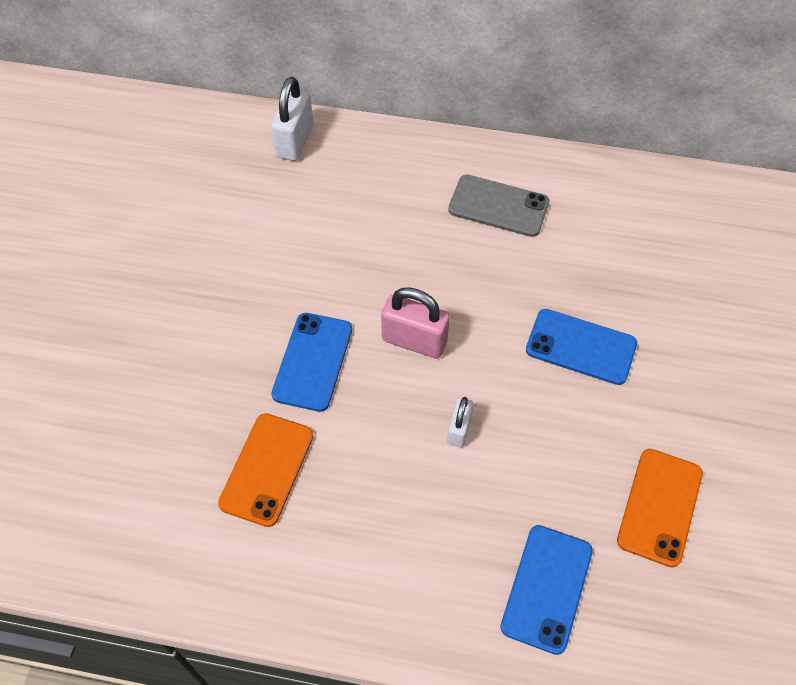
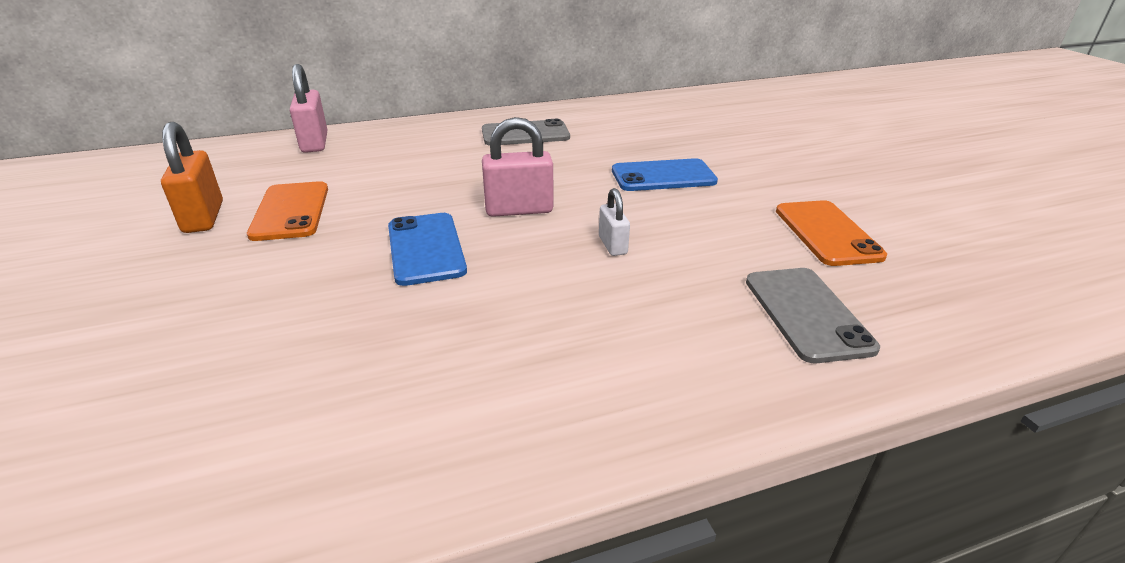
camera: 30 degrees left, 25 degrees down
orange phone [218,413,314,527] -> orange phone moved to [247,181,328,241]
white padlock [271,76,313,161] -> pink padlock [290,64,327,153]
blue phone [500,525,593,655] -> grey phone [746,268,880,363]
none -> orange padlock [161,122,223,233]

